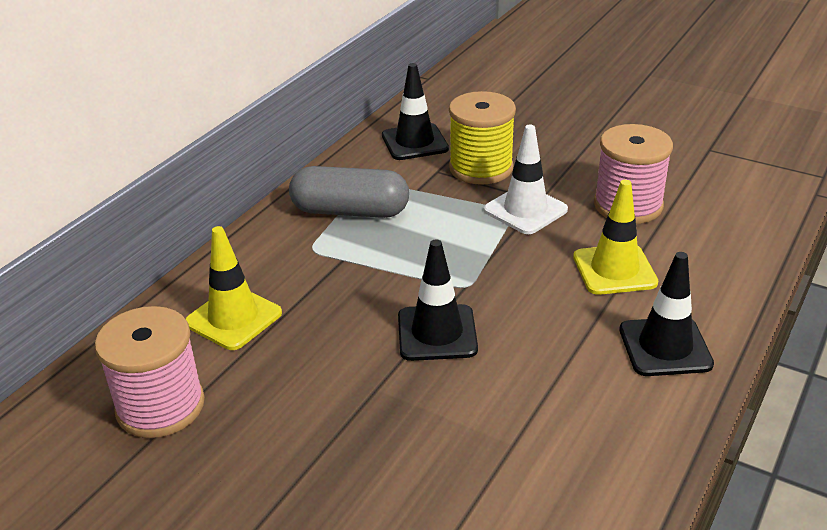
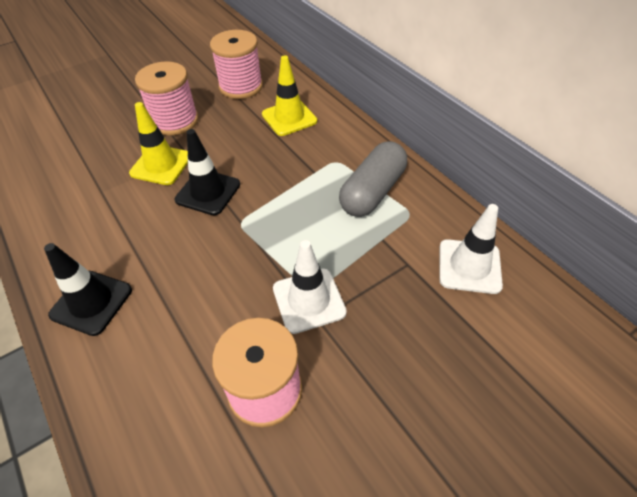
camera: 115 degrees right, 15 degrees up
black traffic cone [382,63,449,160] -> white traffic cone [439,204,503,294]
yellow spool [449,91,516,185] -> none
yellow traffic cone [573,180,658,295] -> yellow traffic cone moved to [129,102,188,185]
none -> pink spool [135,61,198,136]

